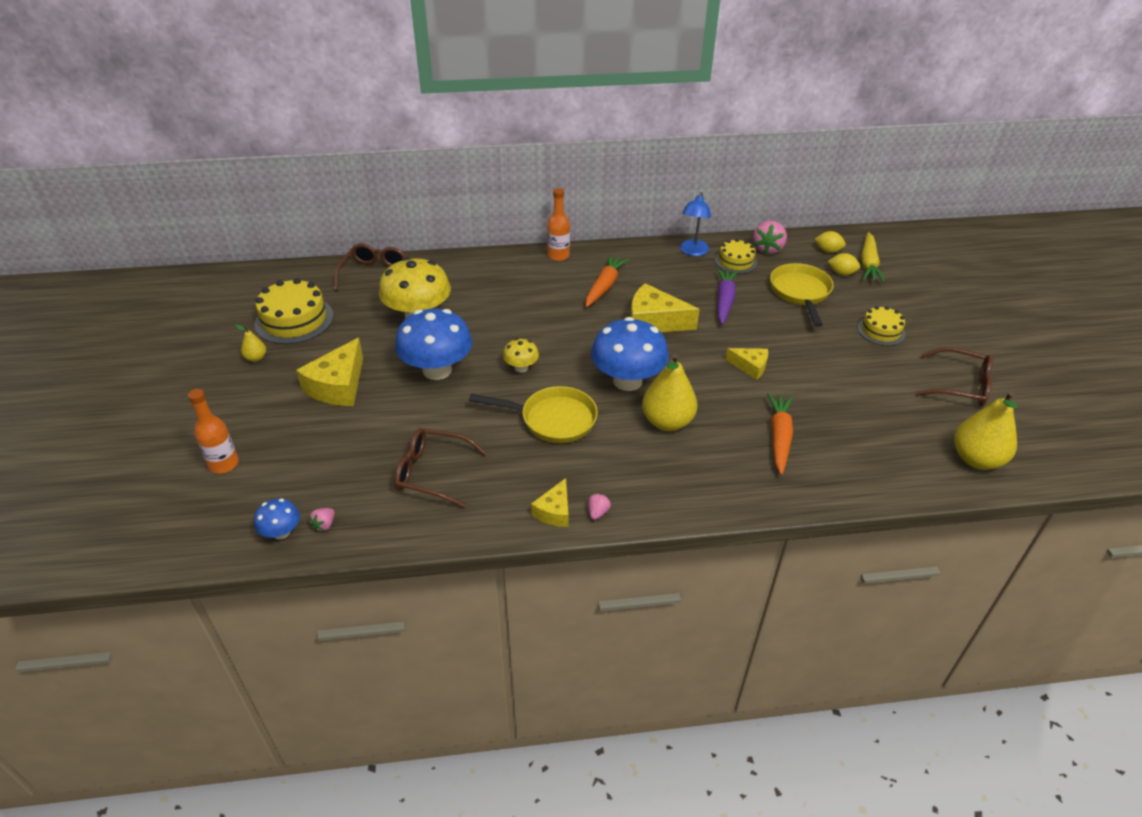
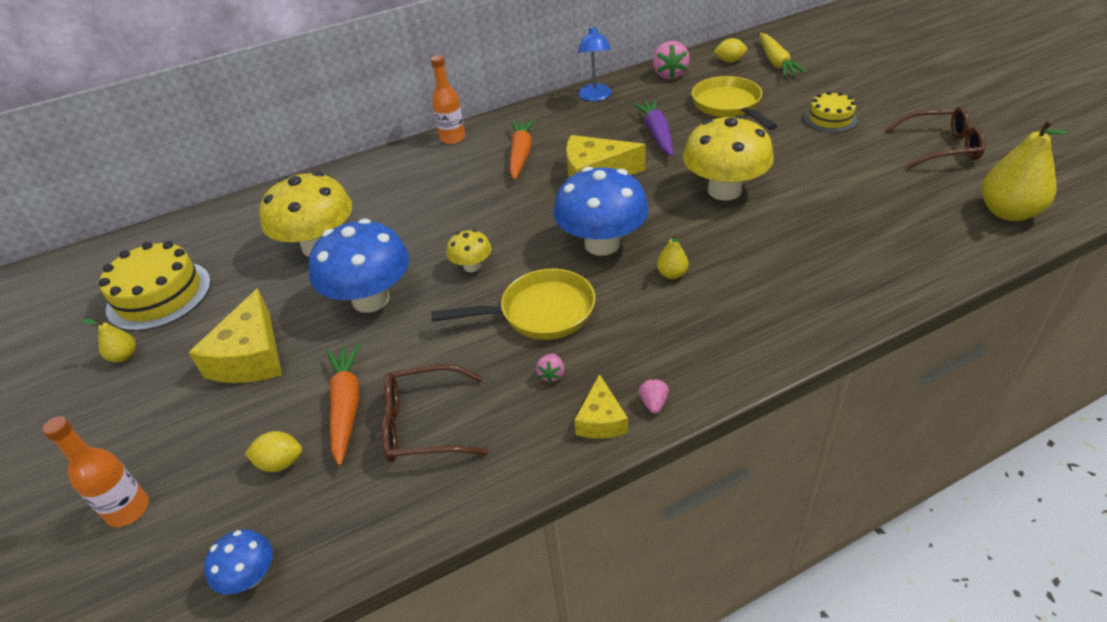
camera: 15 degrees left, 0 degrees up
pink strawberry [309,508,334,531] -> pink strawberry moved to [536,354,565,383]
brown glasses [334,243,407,291] -> none
yellow pear [642,354,697,431] -> yellow pear [657,234,689,279], size x0.48
yellow cake [715,239,757,274] -> none
yellow cheese [725,348,768,380] -> yellow mushroom [683,115,774,200]
orange carrot [767,393,793,475] -> orange carrot moved to [326,343,361,466]
yellow lemon [828,253,860,276] -> yellow lemon moved to [245,431,302,472]

